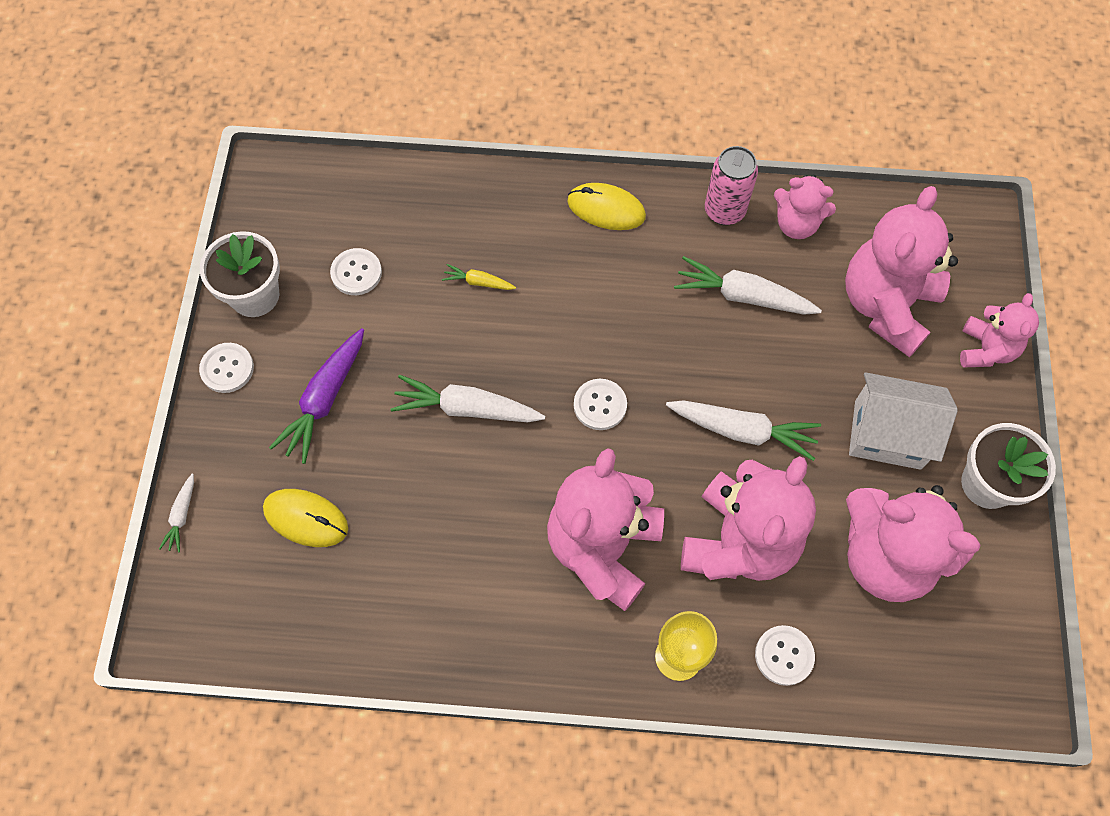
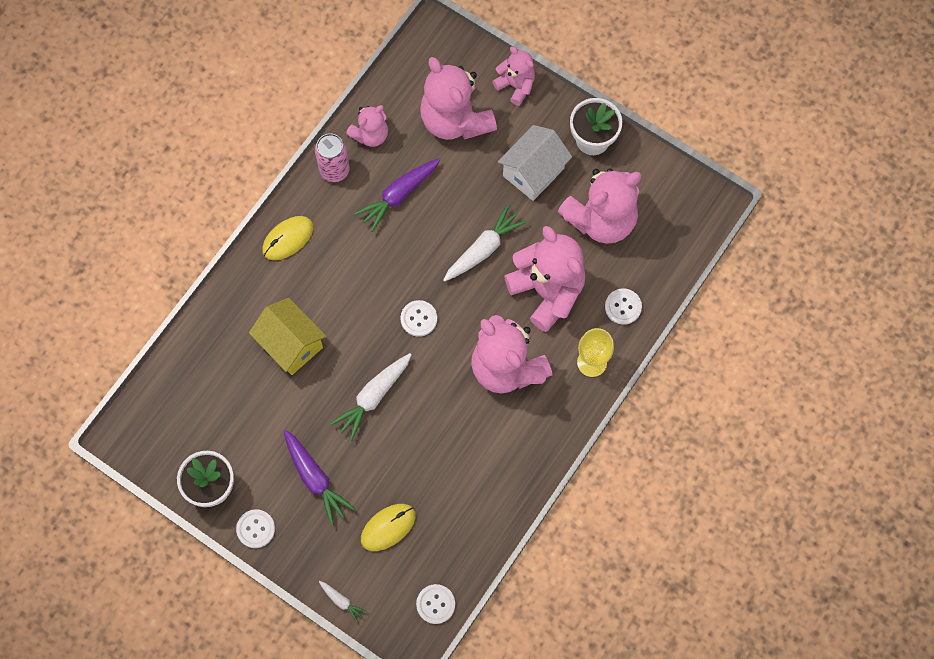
camera: 60 degrees left, 5 degrees up
white button [330,248,382,295] -> white button moved to [416,584,455,624]
yellow carrot [442,264,516,290] -> yellow house [249,298,326,375]
white carrot [674,256,822,315] -> purple carrot [354,158,440,232]

